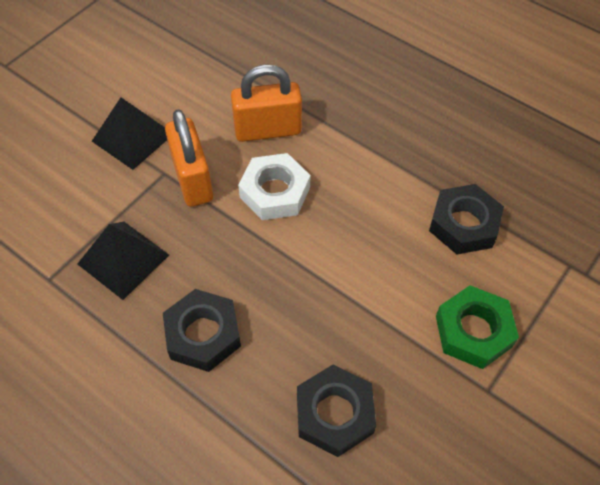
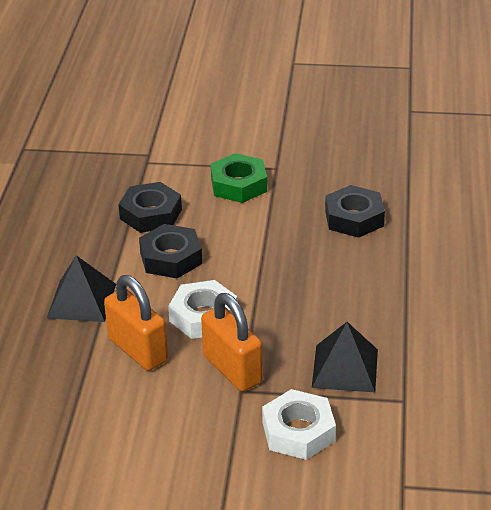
camera: 120 degrees left, 20 degrees down
black pyramid [92,97,167,170] -> black pyramid moved to [47,255,116,322]
black nut [163,289,241,372] -> black nut moved to [139,224,202,279]
orange padlock [165,109,213,207] -> orange padlock turned 75 degrees counterclockwise [201,293,263,392]
none -> white nut [262,389,336,460]

